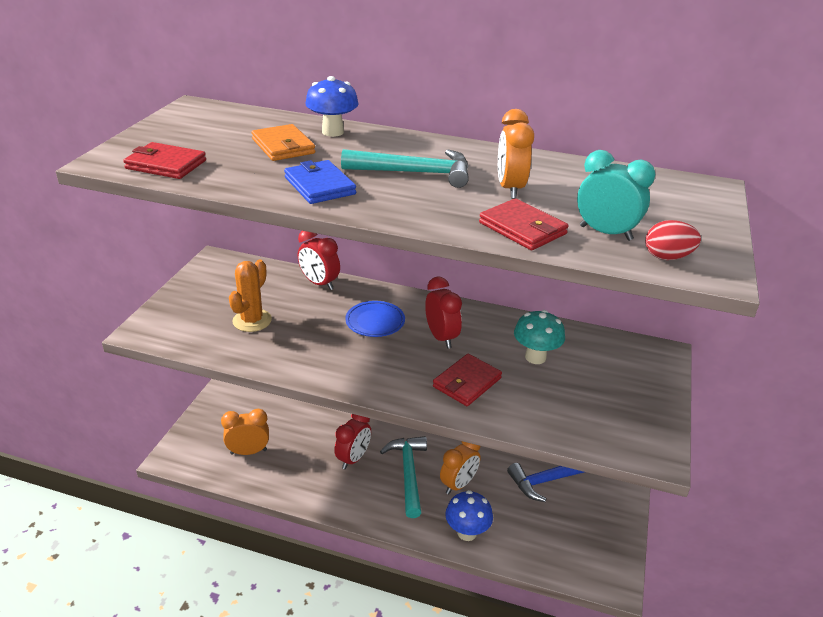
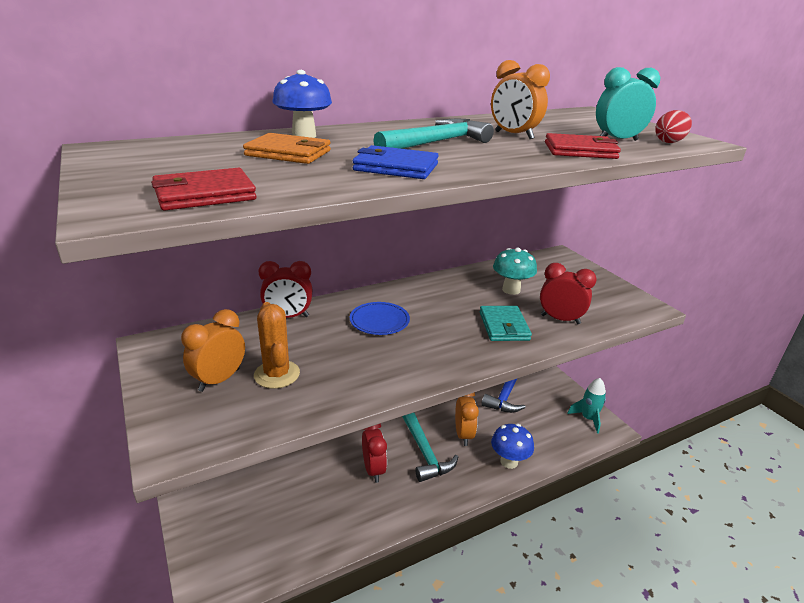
camera: 45 degrees left, 5 degrees down
orange clock [221,409,269,455] -> orange clock moved to [181,309,245,392]
turquoise hammer [380,436,427,518] -> turquoise hammer turned 150 degrees counterclockwise [402,413,458,482]
red clock [425,277,462,349] -> red clock moved to [540,263,597,324]
red wallet [433,354,502,406] -> turquoise wallet [480,306,532,341]
none -> turquoise rocket [567,378,606,434]

